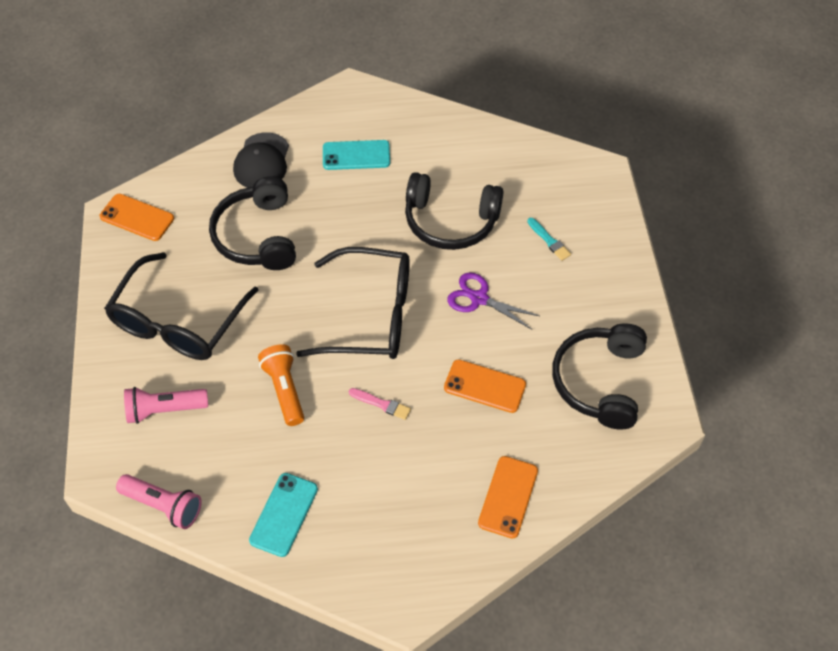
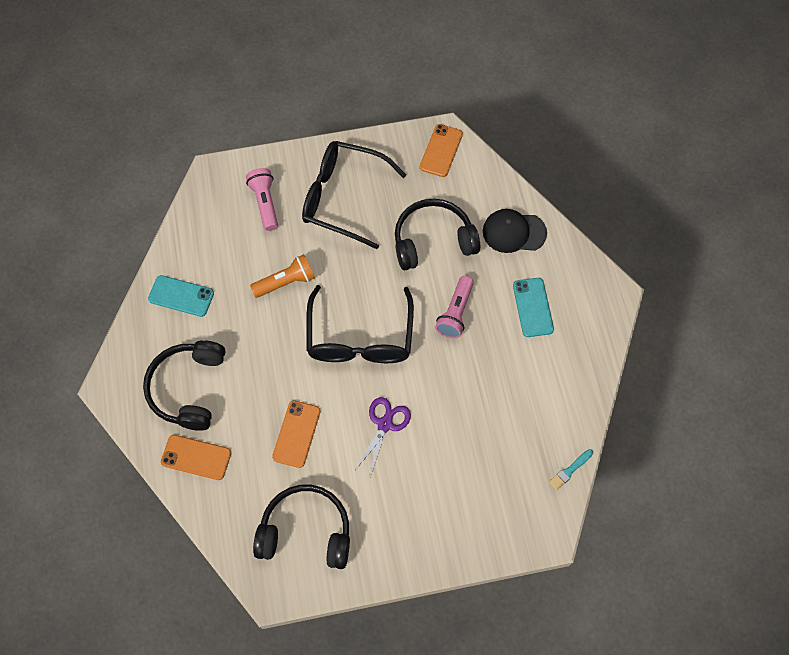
camera: 85 degrees right, 10 degrees up
pink flashlight [116,474,202,529] -> pink flashlight moved to [435,276,474,338]
pink brush [349,388,411,420] -> none
black headphones [405,172,503,250] -> black headphones moved to [143,340,225,431]
turquoise brush [527,218,571,261] -> turquoise brush moved to [549,449,593,490]

